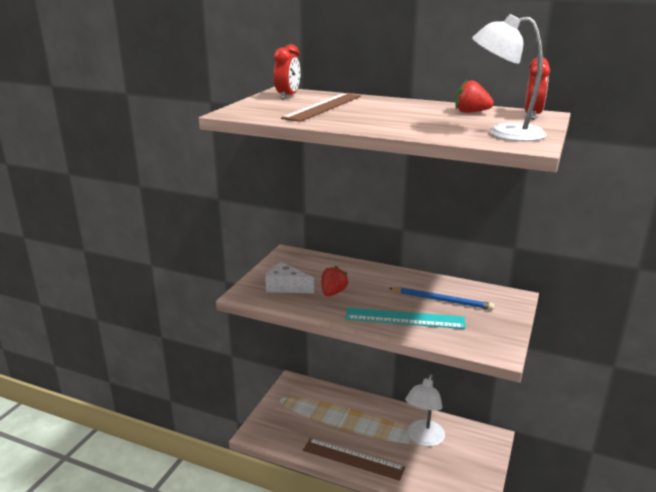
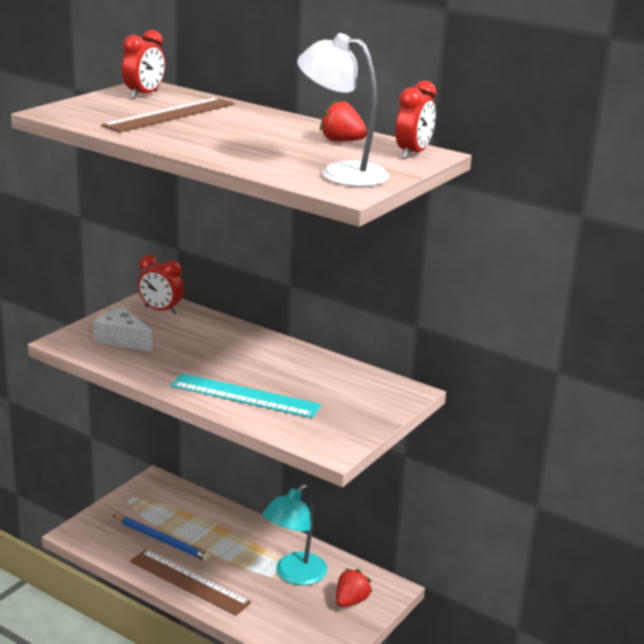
camera: 10 degrees right, 0 degrees up
red strawberry [321,265,349,296] -> red strawberry moved to [336,569,372,607]
blue pencil [389,287,495,310] -> blue pencil moved to [113,515,211,561]
white lamp [405,374,445,447] -> turquoise lamp [263,485,327,585]
none -> red clock [138,255,184,314]

